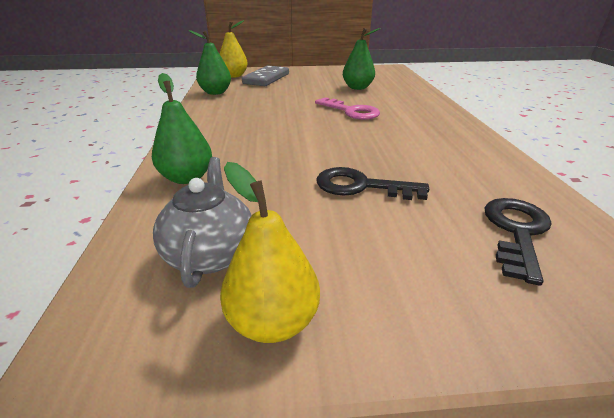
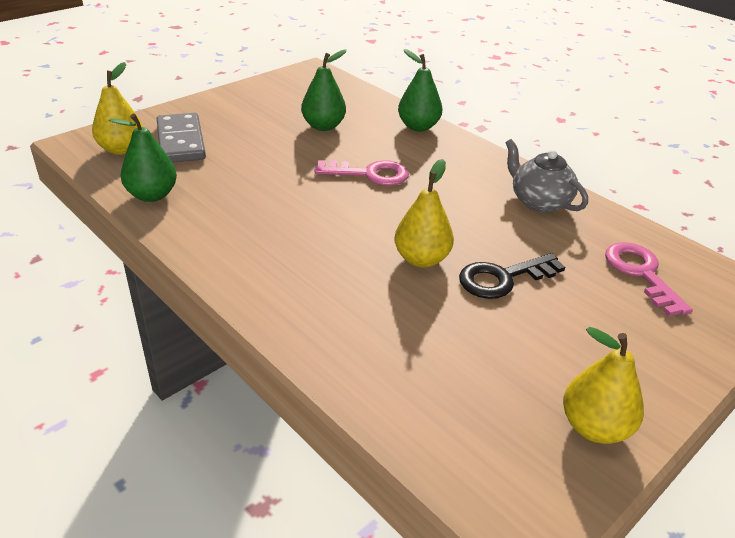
camera: 40 degrees left, 5 degrees up
green pear [152,73,212,184] -> green pear moved to [398,49,443,131]
grey teapot [153,157,252,288] -> grey teapot moved to [505,139,588,213]
black key [484,198,552,286] -> pink key [605,242,693,316]
none -> yellow pear [395,159,454,268]

